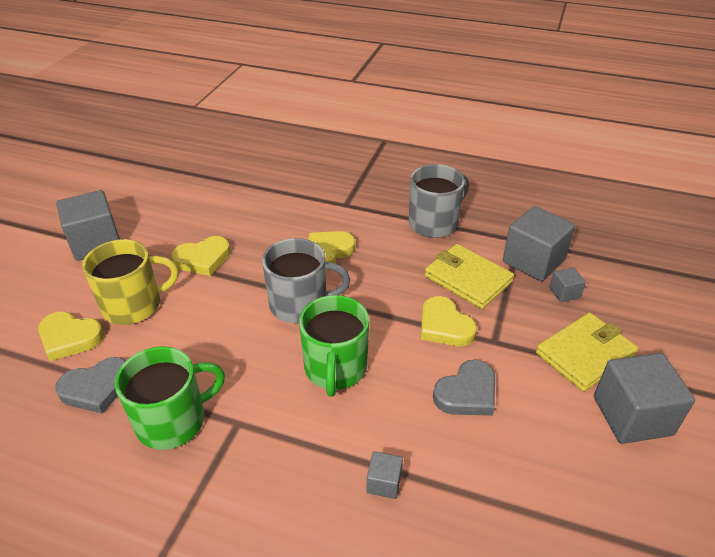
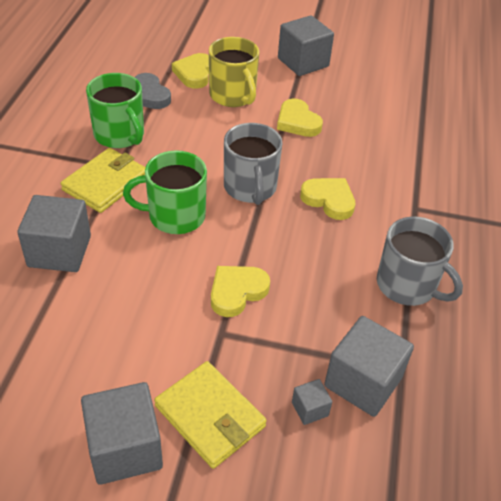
camera: 80 degrees right, 5 degrees up
grey cube [367,451,403,499] -> grey cube [17,195,91,272], size x2.13
yellow wallet [425,244,514,309] -> yellow wallet moved to [61,148,146,213]
grey heart [433,360,495,416] -> none

